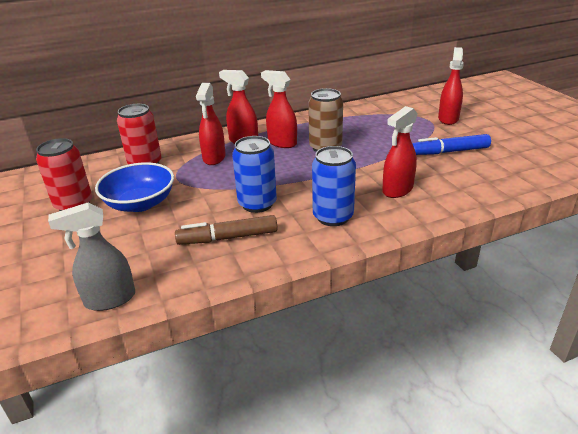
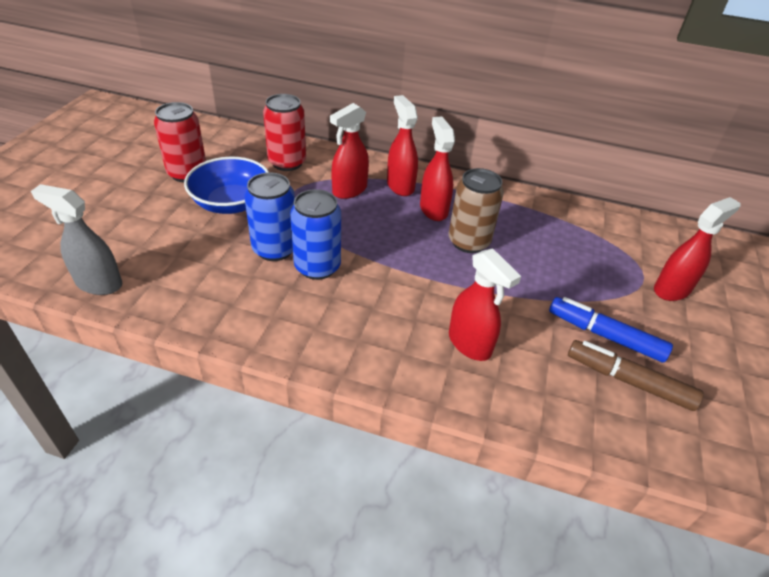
camera: 35 degrees right, 10 degrees up
brown marker [175,215,278,245] -> brown marker moved to [568,340,704,411]
blue can [312,146,356,226] -> blue can moved to [244,172,295,261]
red spray bottle [382,106,418,198] -> red spray bottle turned 120 degrees counterclockwise [449,248,521,361]

